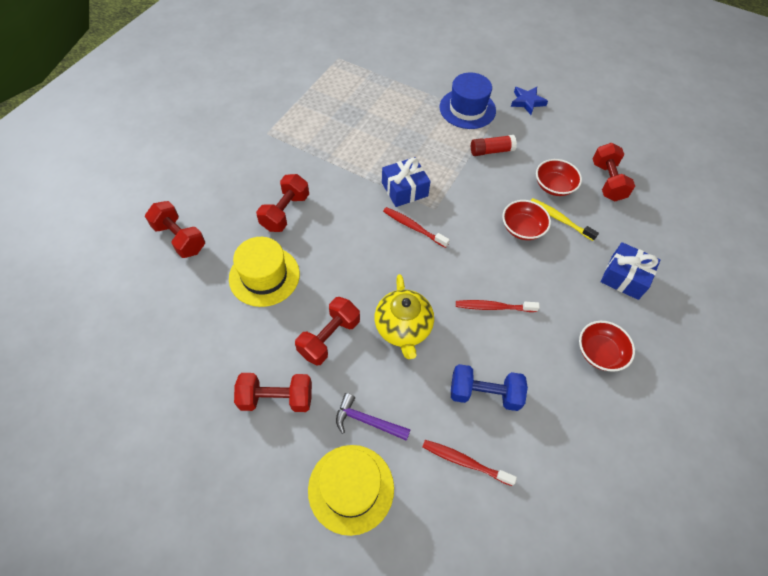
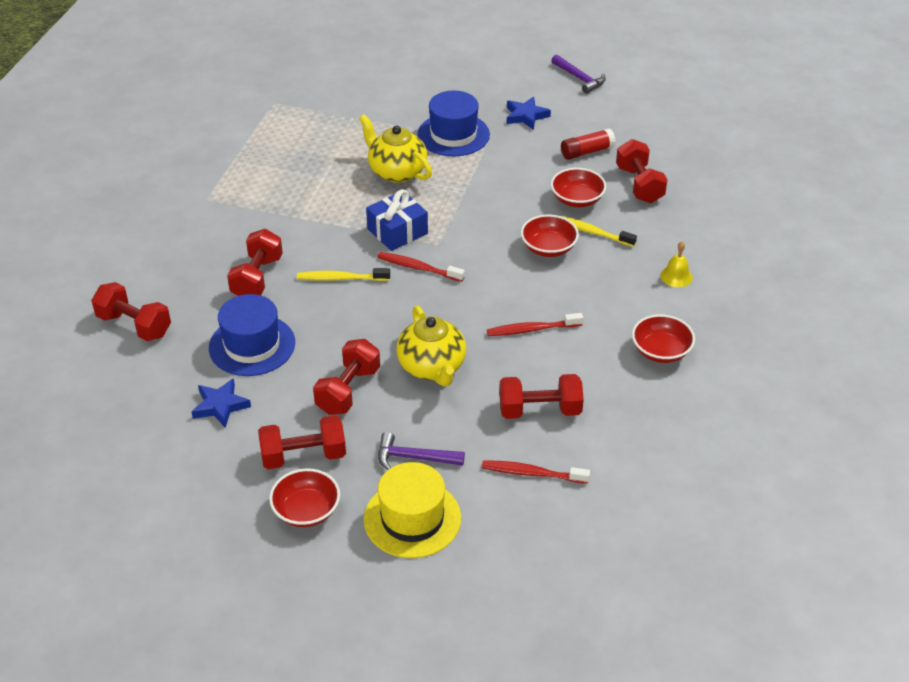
camera: 10 degrees left, 15 degrees down
yellow hat [229,237,300,307] -> blue hat [209,294,295,376]
blue dumbbell [451,364,528,411] -> red dumbbell [499,374,584,419]
red glue stick [471,135,517,156] -> red glue stick moved to [561,128,616,160]
blue gift [601,242,661,300] -> yellow bell [660,242,693,287]
none -> blue star [191,378,251,428]
none -> red bowl [269,468,340,527]
none -> yellow toothbrush [297,268,390,281]
none -> yellow teapot [359,114,432,183]
none -> purple hammer [551,54,606,94]

